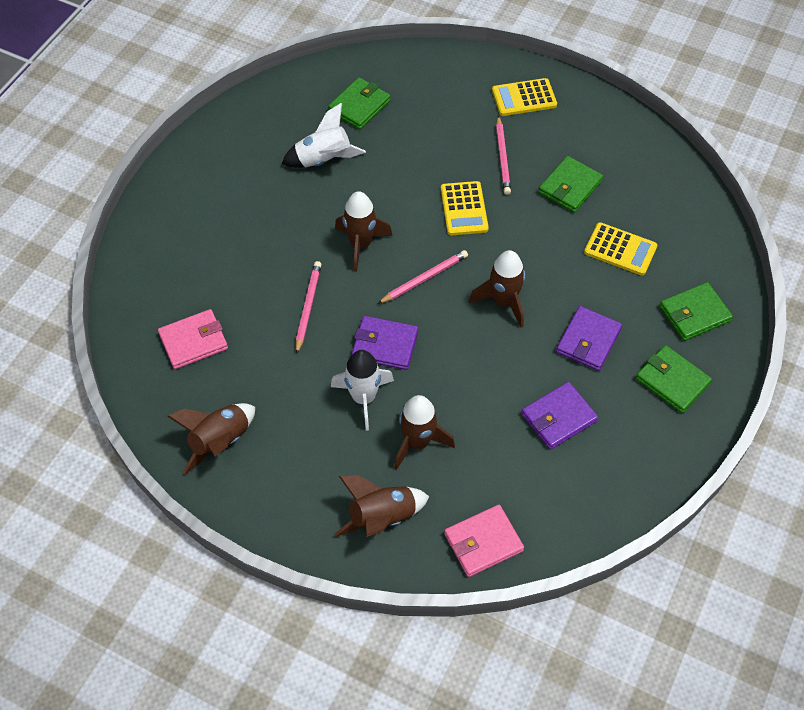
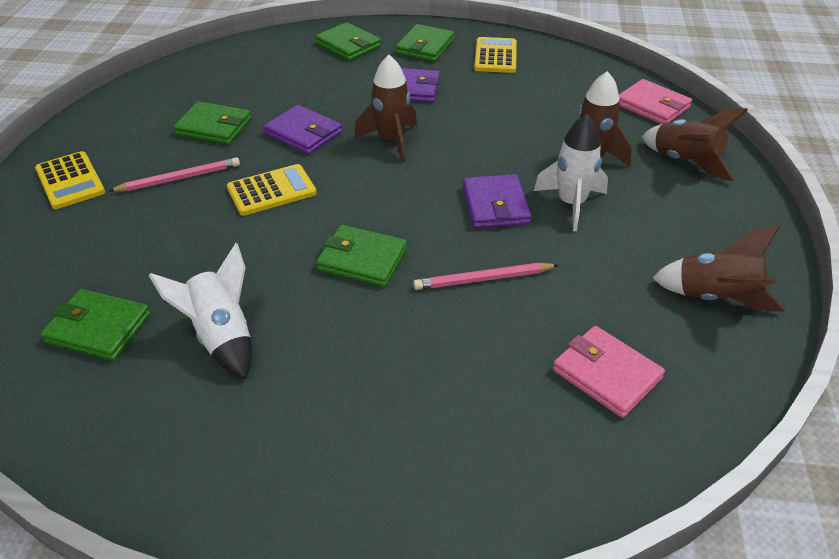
camera: 110 degrees left, 15 degrees down
brown rocket [335,191,393,272] -> green wallet [316,225,407,287]
pink pencil [377,250,468,304] -> none
purple wallet [521,382,598,450] -> purple wallet moved to [263,105,342,154]
yellow calculator [584,222,657,276] -> yellow calculator moved to [474,37,517,73]

